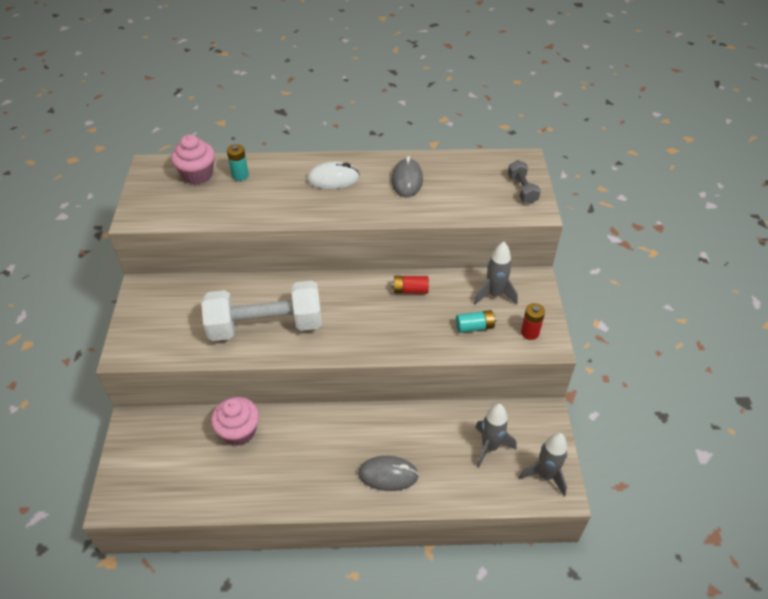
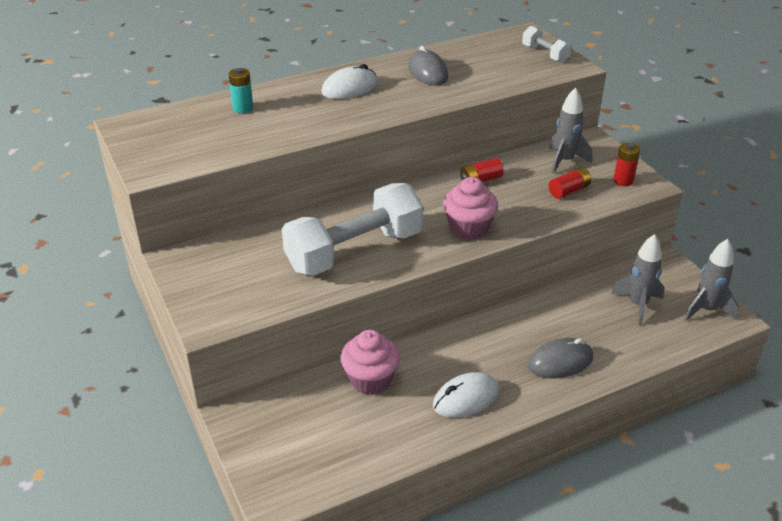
camera: 25 degrees left, 10 degrees down
pink cupcake [171,135,215,185] -> pink cupcake moved to [443,177,498,240]
turquoise battery [456,310,496,333] -> red battery [549,167,591,199]
grey dumbbell [508,160,541,204] -> white dumbbell [522,26,571,63]
none -> white mouse [433,372,499,418]

